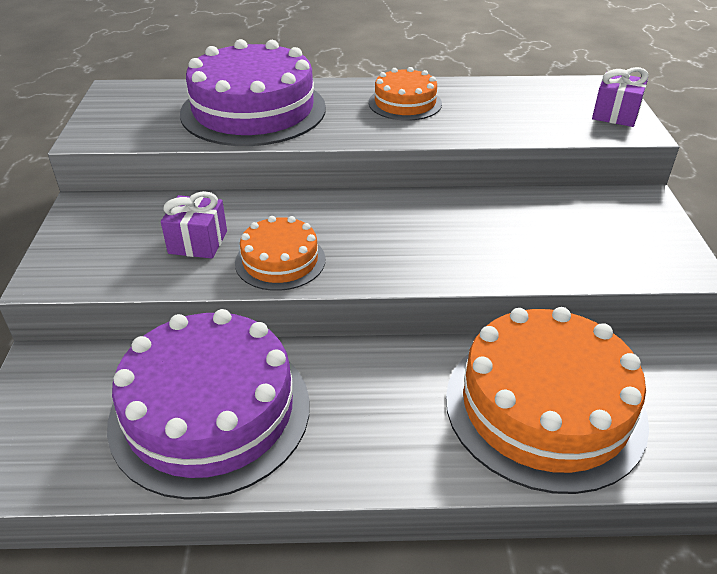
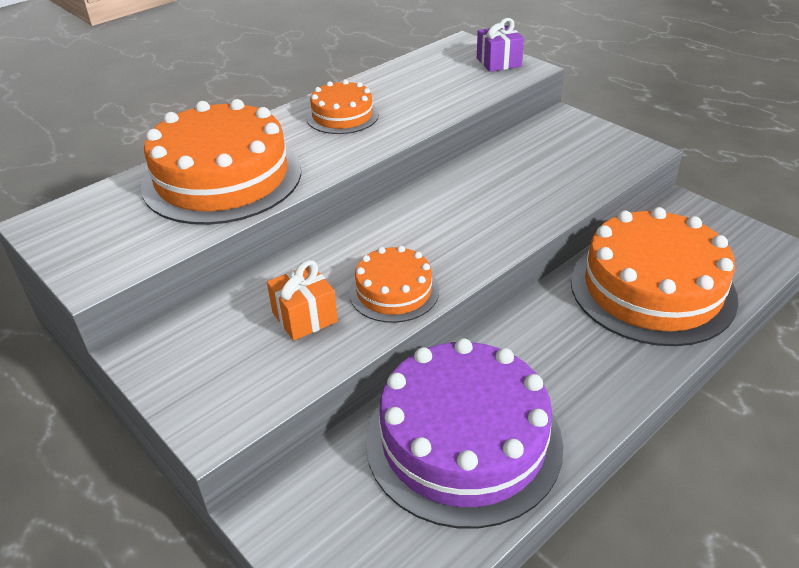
camera: 40 degrees left, 0 degrees up
purple gift [161,191,227,259] -> orange gift [267,260,338,341]
purple cake [180,39,326,146] -> orange cake [141,99,301,225]

